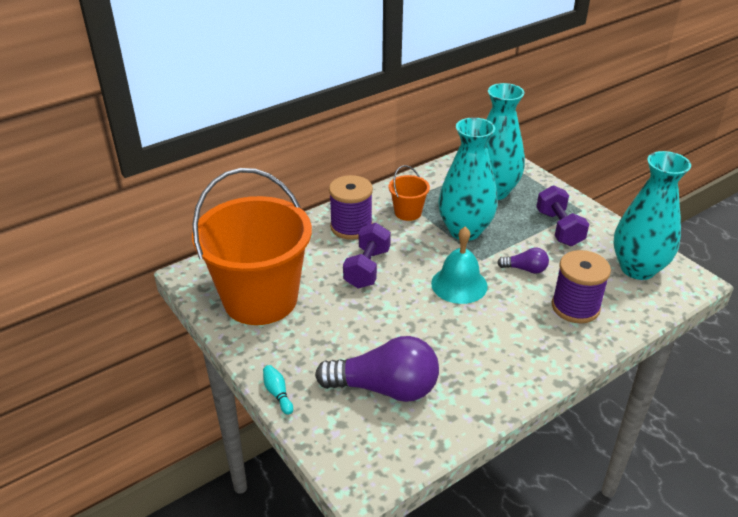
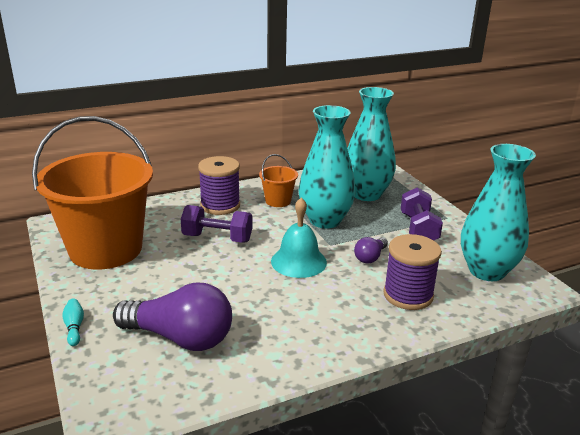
camera: 10 degrees right, 10 degrees down
purple dumbbell [343,223,391,288] -> purple dumbbell turned 75 degrees clockwise [181,205,252,243]
purple light bulb [497,248,549,274] -> purple light bulb turned 105 degrees clockwise [354,237,388,263]

